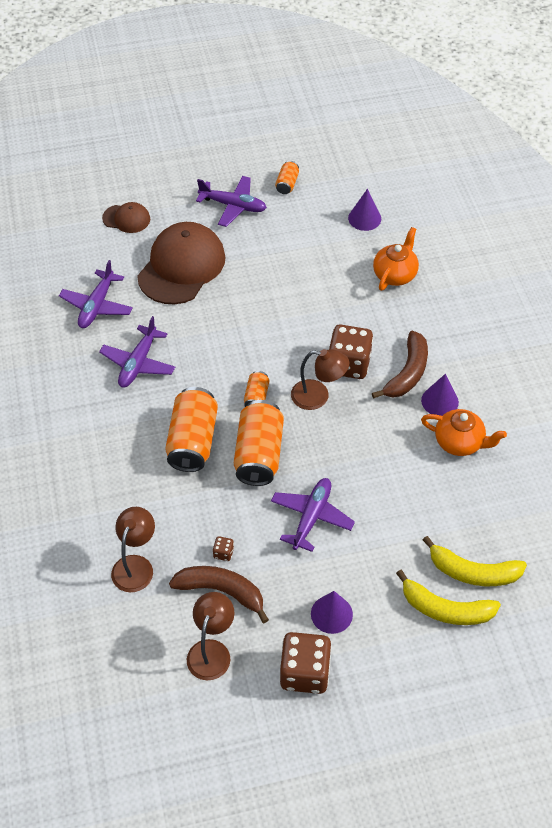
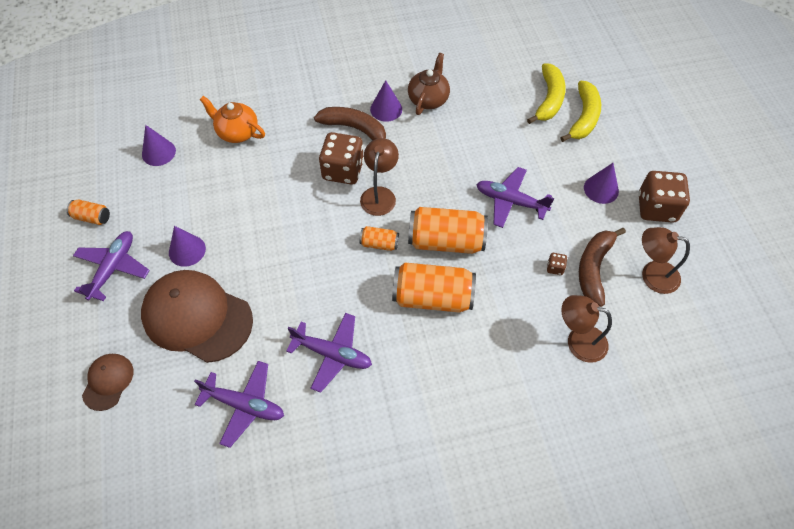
camera: 90 degrees left, 5 degrees up
orange teapot [421,409,507,456] -> brown teapot [408,53,450,115]
none -> purple cone [169,226,206,267]

